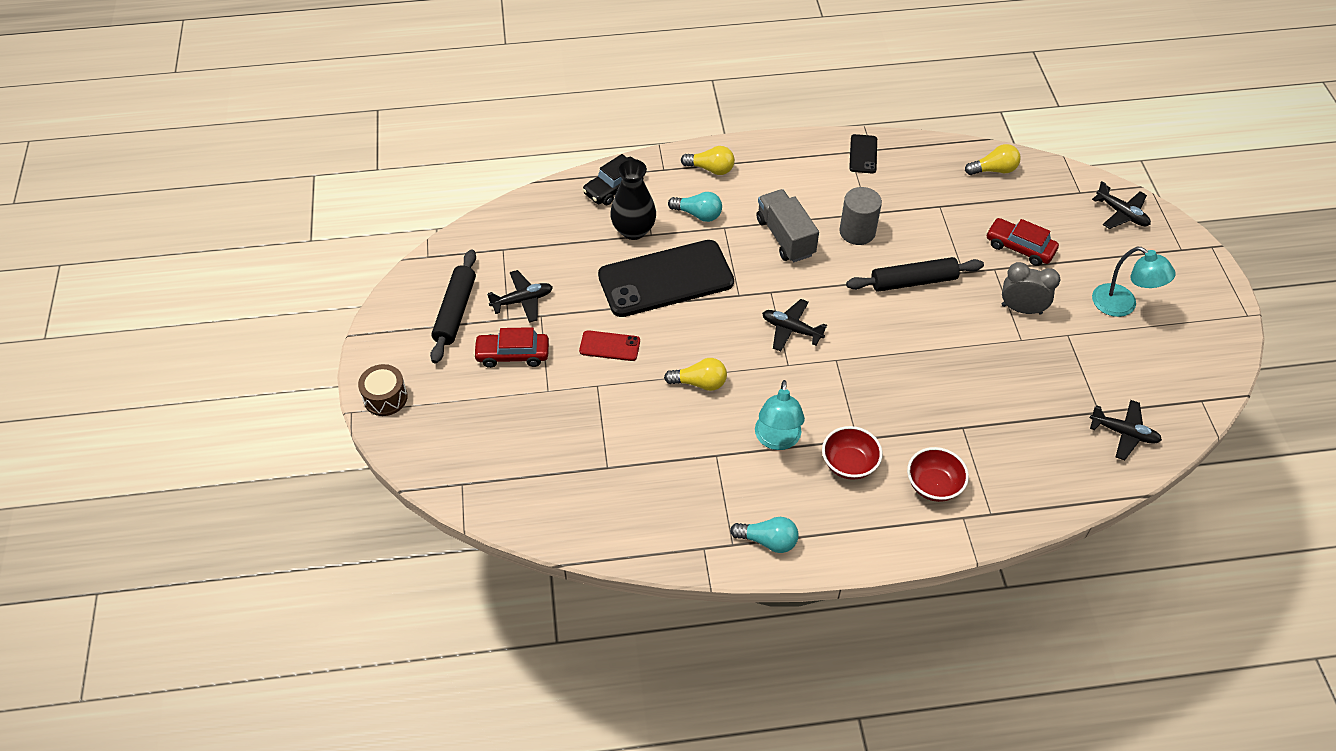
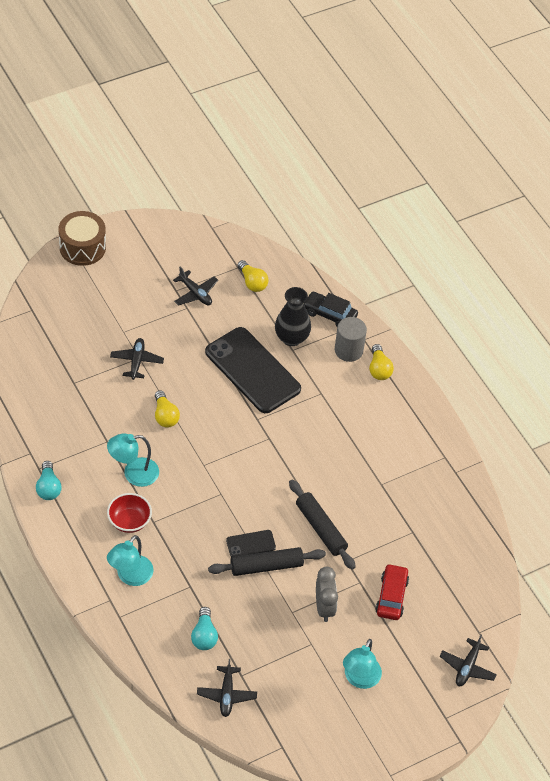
camera: 65 degrees right, 0 degrees up
brown drum [358,364,408,416] -> brown drum [59,211,106,266], size x1.51
black rolling pin [430,249,476,364] -> black rolling pin moved to [208,547,326,576]
red car [473,327,549,368] -> none
red phone [579,330,640,361] -> none
turquoise light bulb [668,192,722,222] -> turquoise light bulb moved to [191,607,218,650]
grey truck [756,189,819,262] -> none
black plane [762,299,827,352] -> black plane moved to [110,338,164,380]
grey cylinder [839,187,882,245] -> grey cylinder moved to [335,317,367,362]
black phone [849,134,877,173] -> black phone moved to [226,530,276,557]
red bowl [907,447,969,502] -> turquoise lamp [107,535,154,586]
yellow light bulb [965,144,1021,175] -> yellow light bulb moved to [237,260,269,292]

